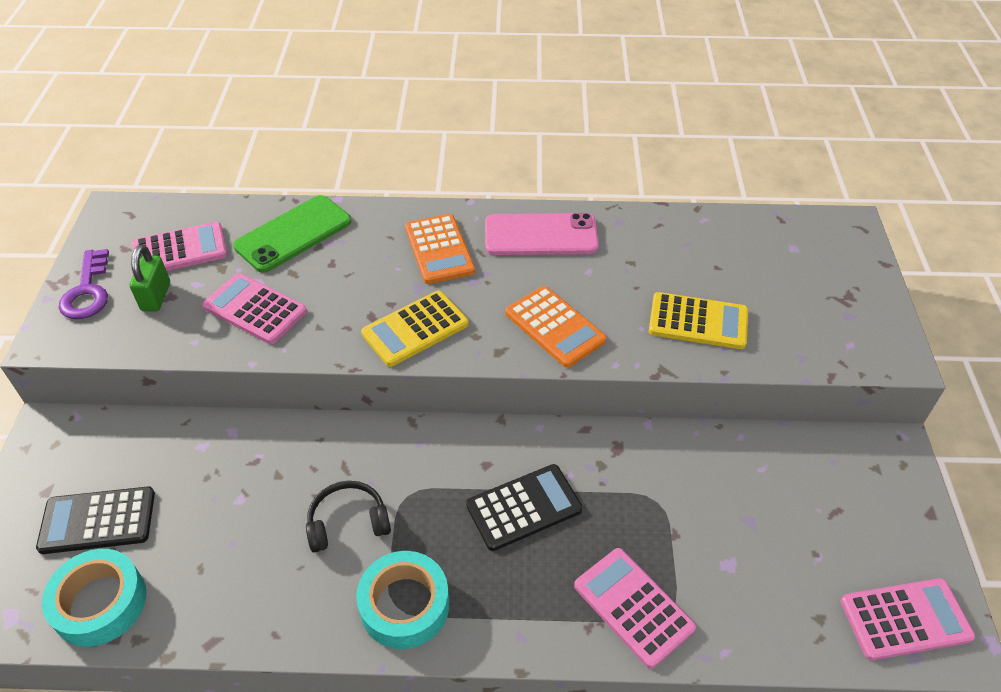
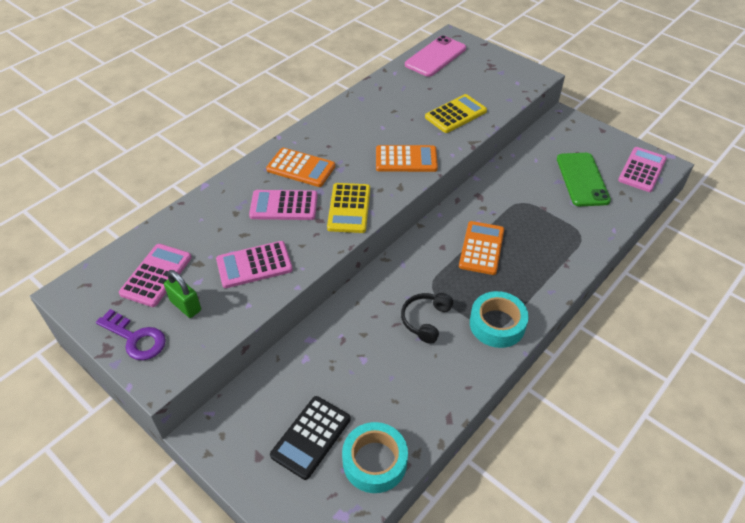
camera: 50 degrees left, 0 degrees up
green phone [233,195,351,273] -> green phone moved to [557,153,611,206]
black calculator [466,464,582,551] -> orange calculator [459,221,504,275]
pink phone [485,213,599,255] -> pink phone moved to [405,35,466,77]
pink calculator [574,548,696,669] -> pink calculator moved to [249,190,317,220]

